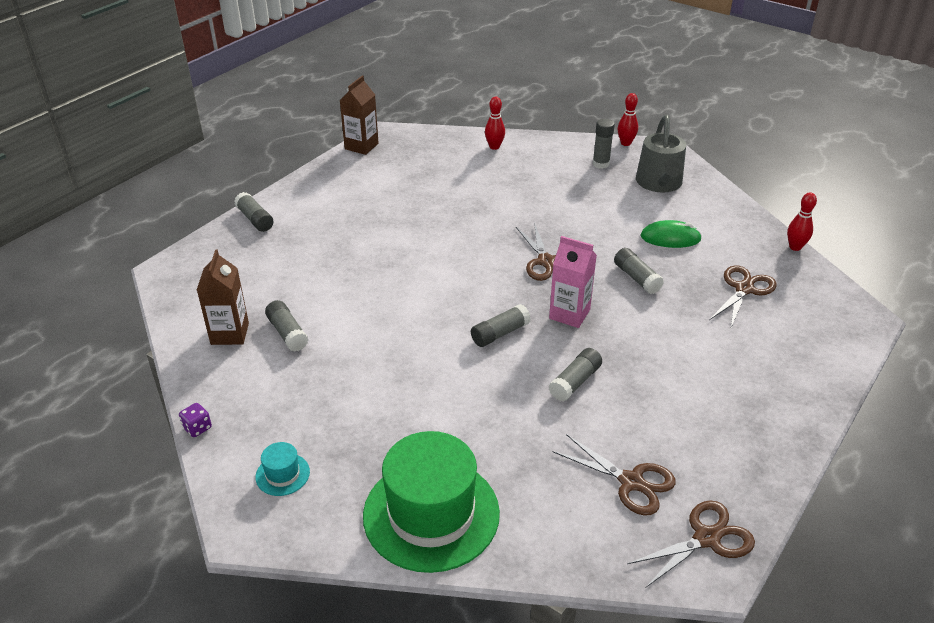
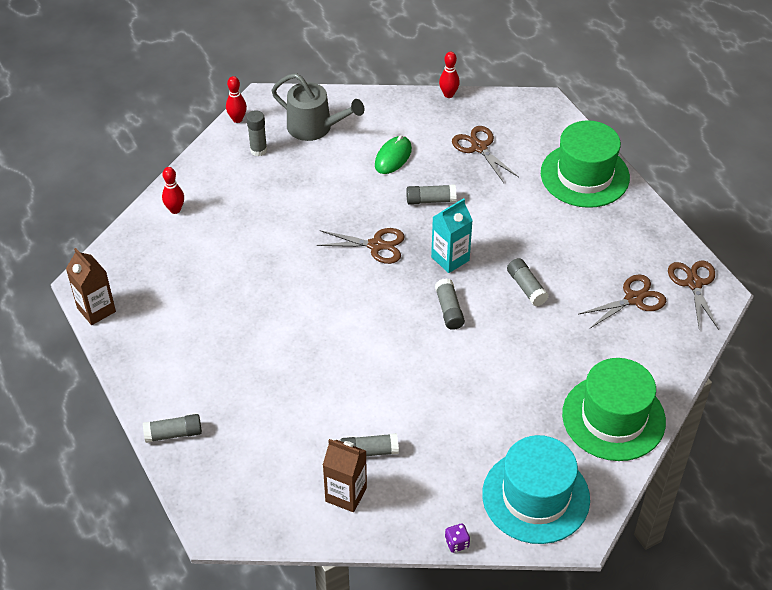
camera: 65 degrees left, 10 degrees up
turquoise hat [255,442,310,496] -> turquoise hat [482,435,590,544], size x2.43
pink carton [549,236,597,328] -> turquoise carton [431,198,473,273]
none -> green hat [541,120,630,208]

